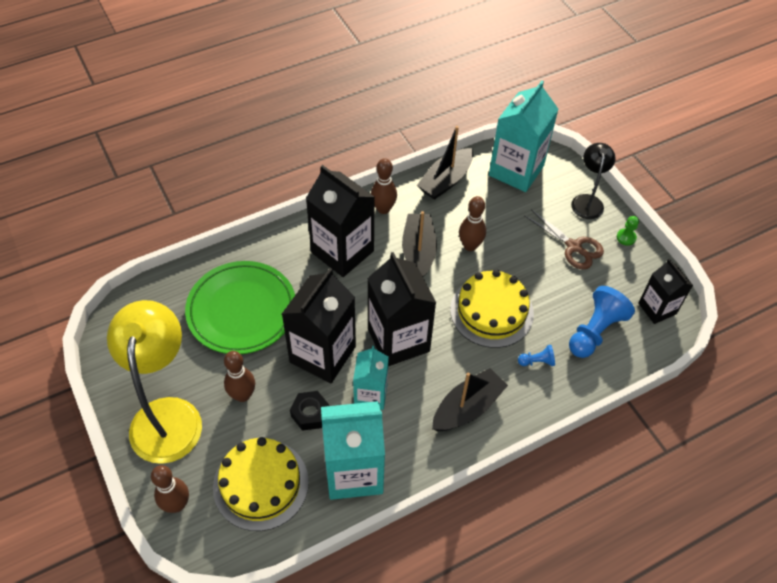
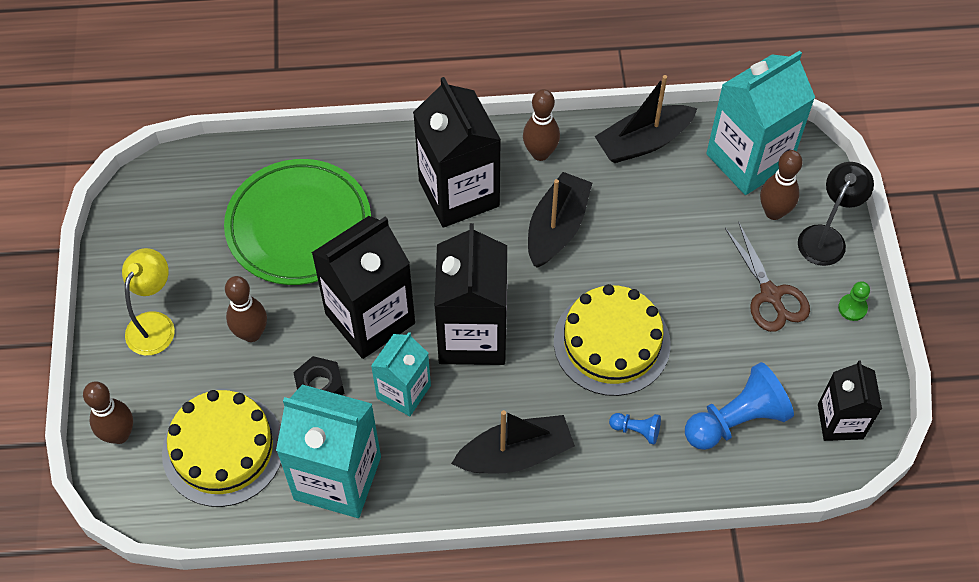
camera: 25 degrees right, 5 degrees up
yellow lamp [107,300,202,464] -> yellow lamp [122,248,175,355], size x0.54
brown bowling pin [459,196,486,251] -> brown bowling pin moved to [760,150,803,220]

